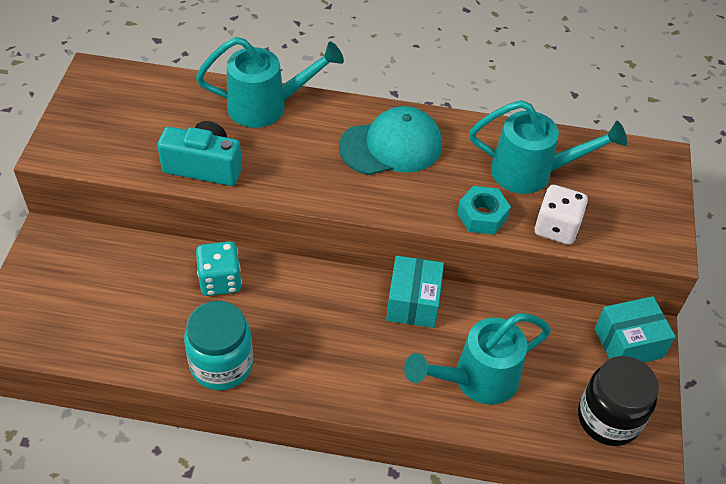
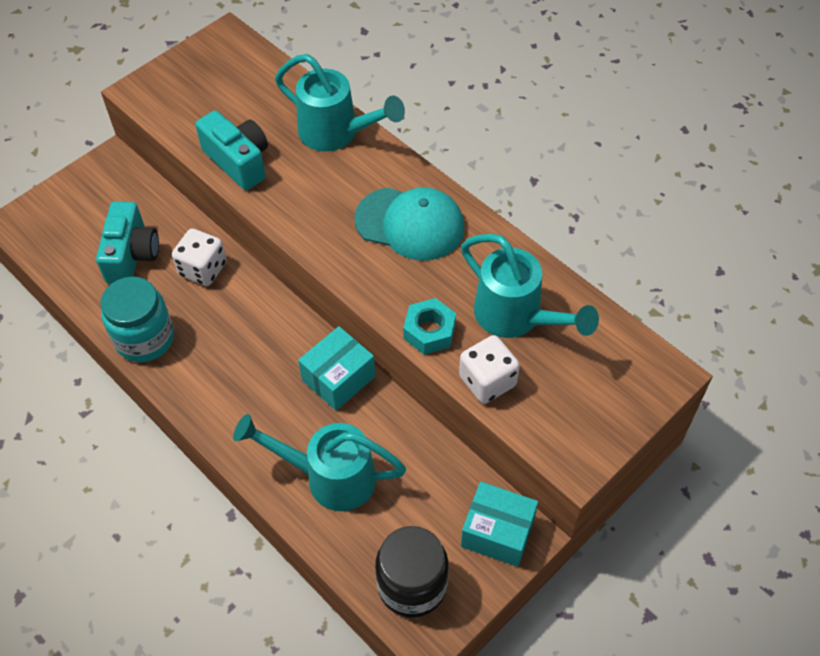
camera: 40 degrees right, 5 degrees up
turquoise dice [196,241,242,296] -> white dice [172,229,227,286]
none -> turquoise camera [96,201,159,284]

